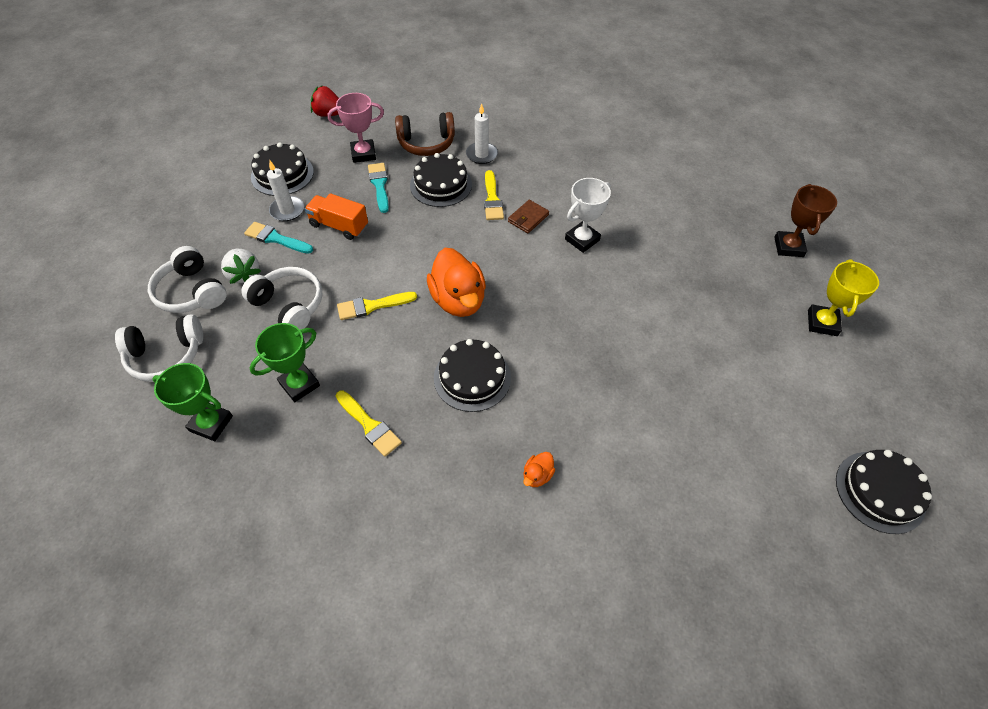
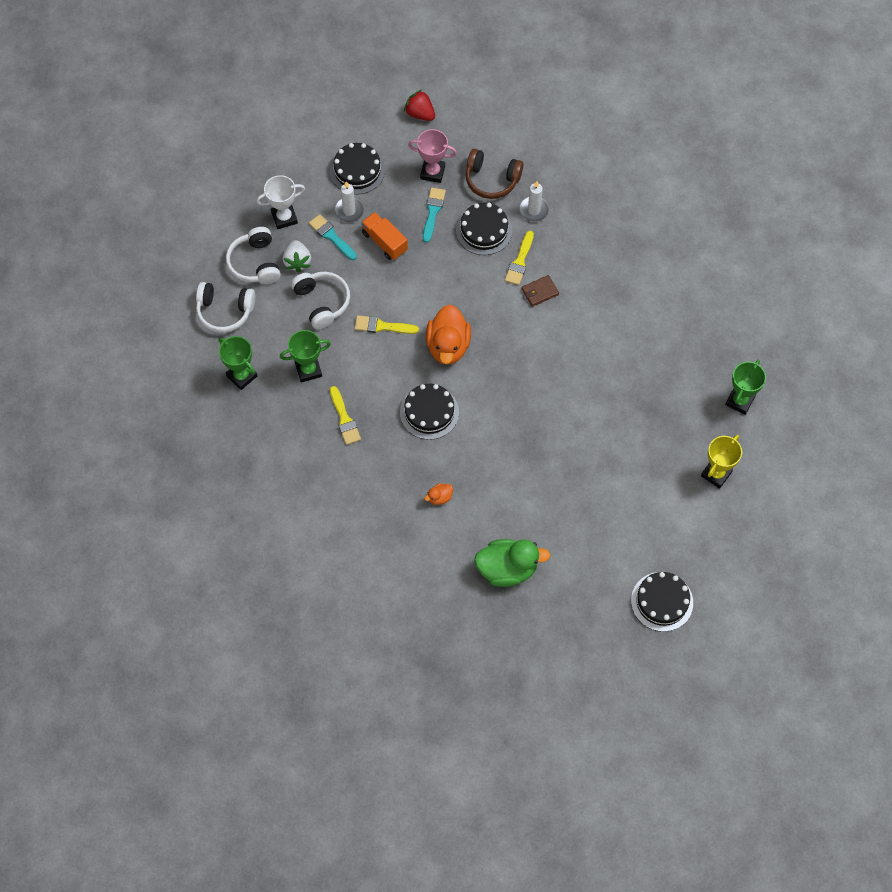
camera: 25 degrees right, 10 degrees up
white trophy [565,178,611,253] -> white trophy moved to [256,175,305,229]
brown trophy [774,184,837,257] -> green trophy [725,360,766,415]
none -> green duck [474,539,550,587]

